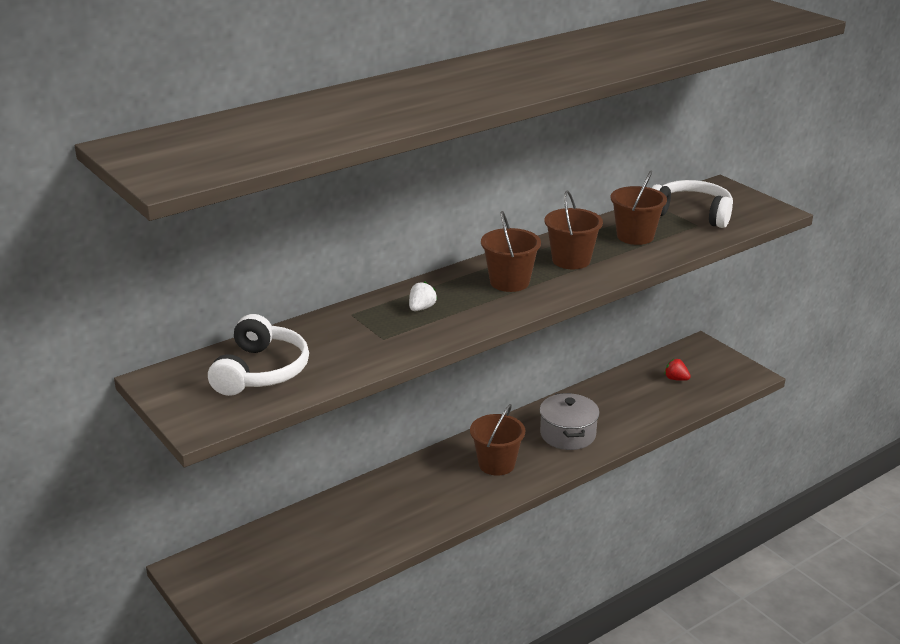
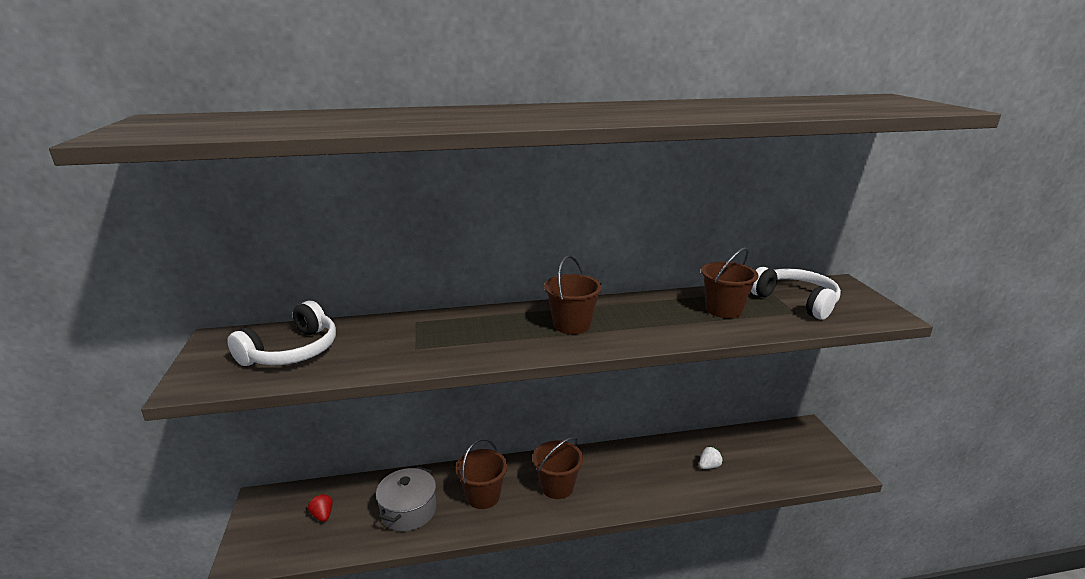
camera: 25 degrees right, 5 degrees down
white strawberry [409,281,437,311] -> white strawberry moved to [699,446,723,469]
grey pot [540,393,599,450] -> grey pot moved to [376,467,436,532]
brown bucket [544,191,603,269] -> brown bucket moved to [456,439,508,509]
red strawberry [664,359,691,381] -> red strawberry moved to [308,494,333,522]

